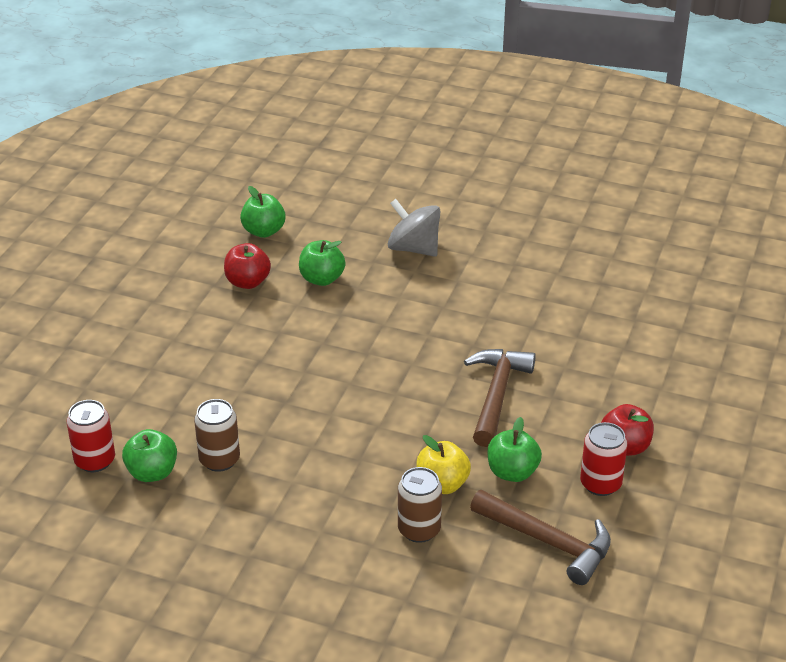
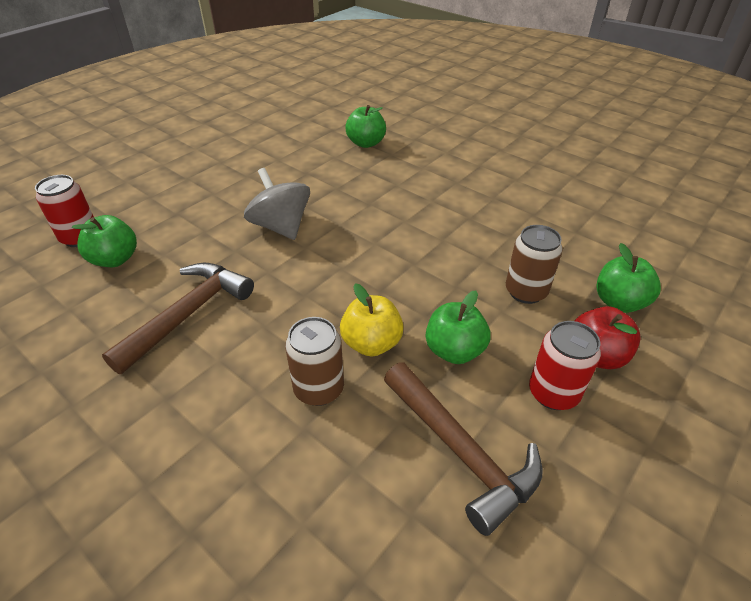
camera: 20 degrees right, 5 degrees up
brown can [194,399,240,472] -> brown can moved to [506,225,563,304]
red apple [224,243,271,289] -> none
green apple [240,186,286,238] -> green apple moved to [596,243,661,313]
grey spinning top [388,199,440,257] -> grey spinning top moved to [244,168,310,240]
brown hammer [464,349,536,447] -> brown hammer moved to [102,263,254,374]

